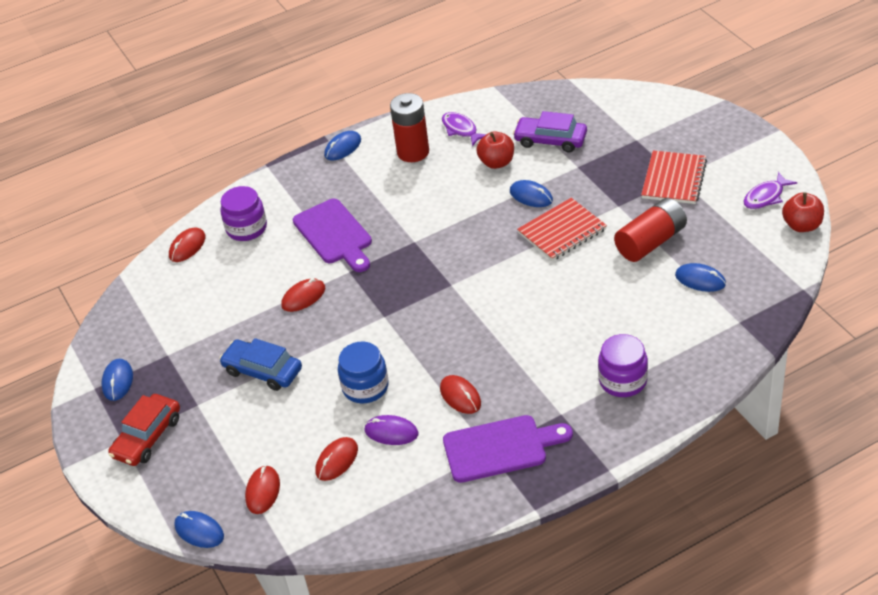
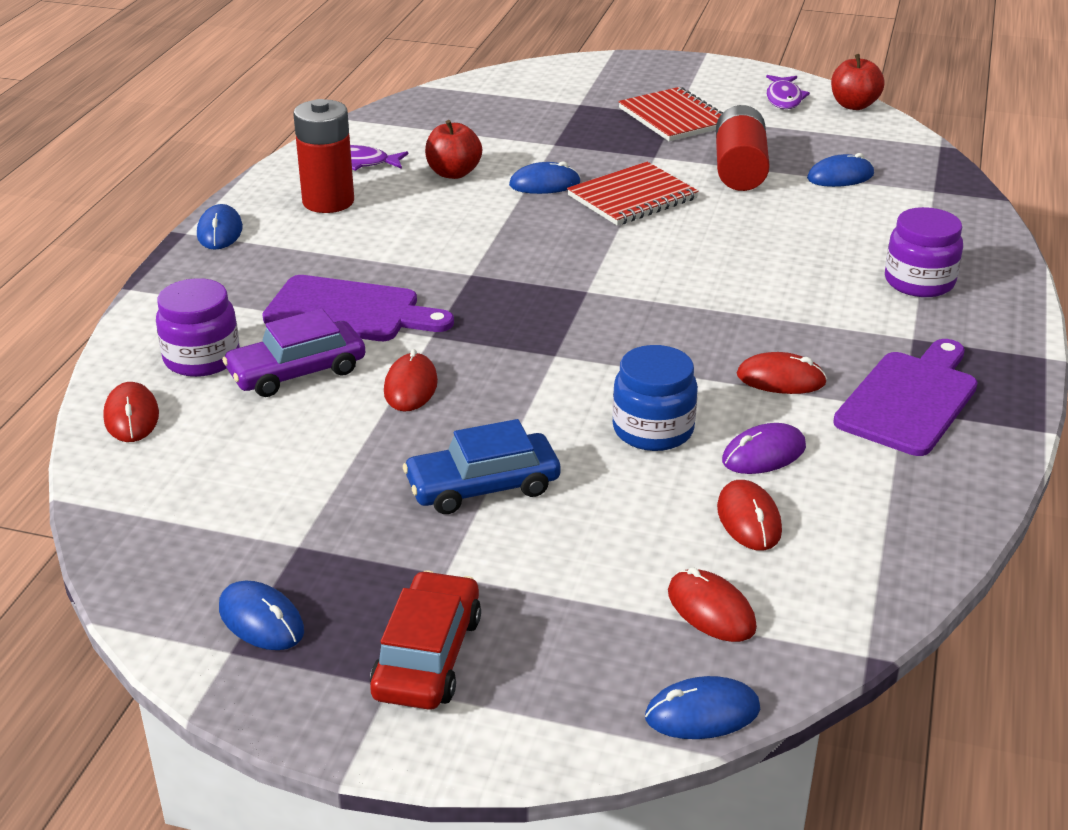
camera: 50 degrees left, 10 degrees down
red car [108,394,180,466] -> red car turned 150 degrees counterclockwise [370,570,481,710]
purple car [513,111,587,152] -> purple car moved to [222,309,365,397]
red notebook [517,198,607,261] -> red notebook turned 45 degrees clockwise [567,162,699,226]

